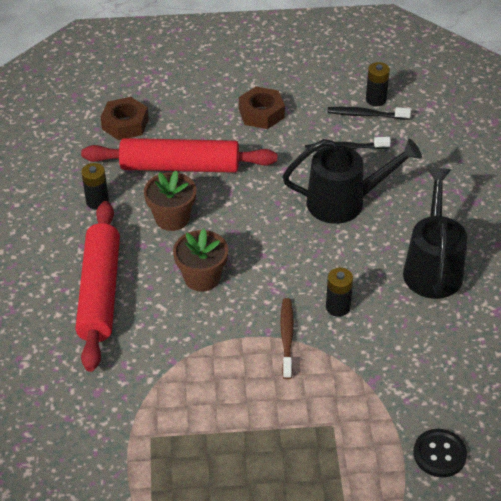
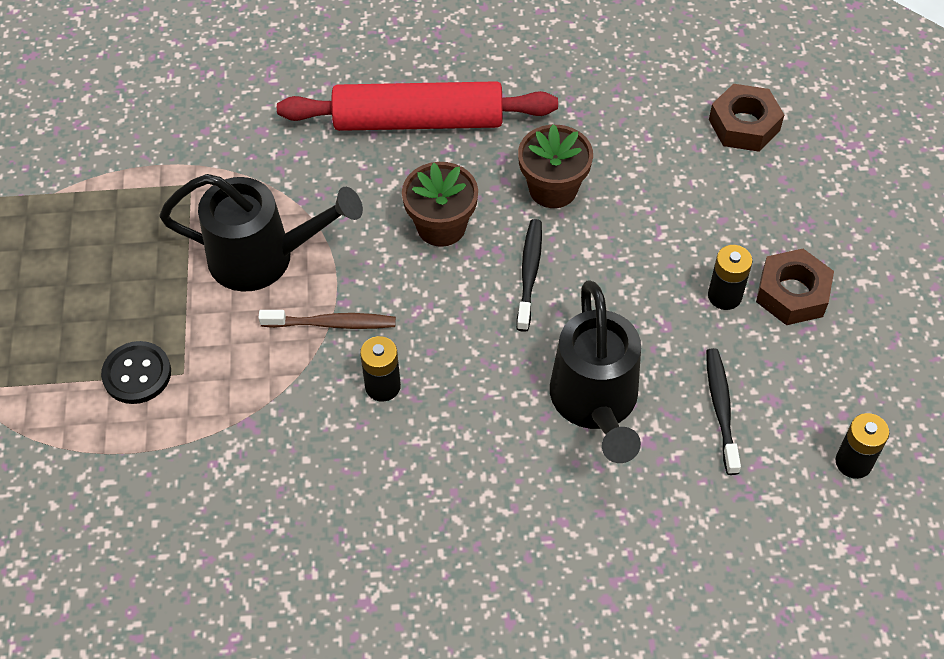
camera: 90 degrees right, 10 degrees up
red rolling pin [81,138,277,173] -> none
black battery [81,163,109,210] -> black battery moved to [708,245,752,310]
black toothbrush [327,107,411,120] -> black toothbrush moved to [517,219,542,332]
black watering can [403,168,467,299] -> black watering can moved to [159,174,363,292]
black button [413,429,467,477] -> black button moved to [101,341,171,404]

